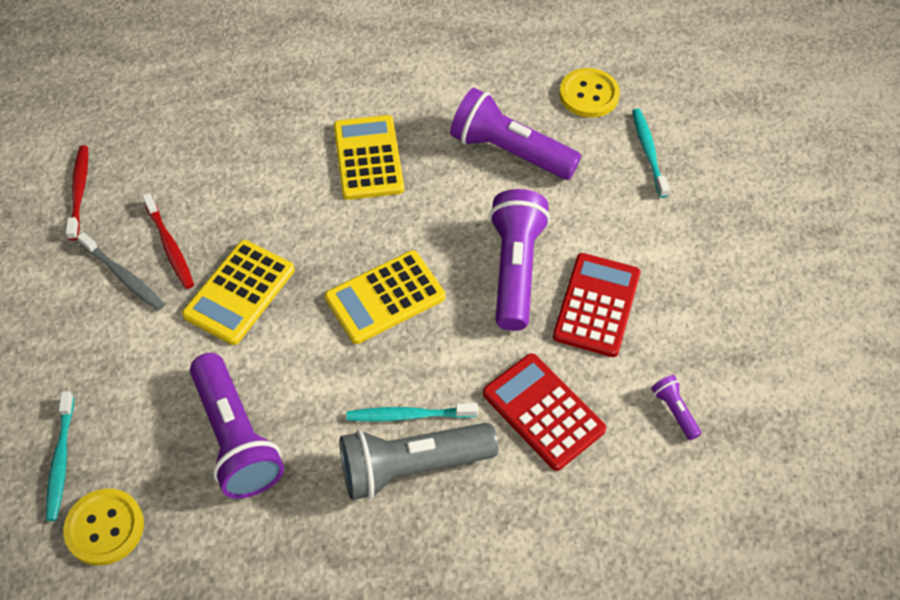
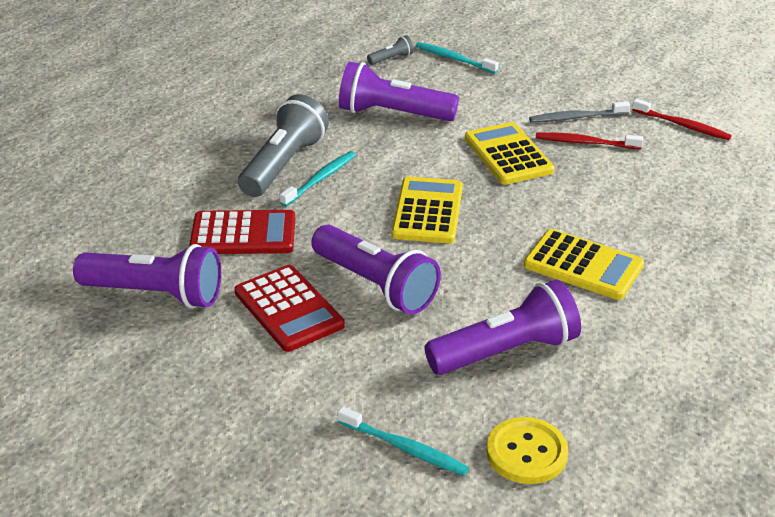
camera: 130 degrees right, 20 degrees down
yellow button [63,489,144,566] -> grey flashlight [367,35,414,65]
purple flashlight [651,375,701,440] -> purple flashlight [73,244,221,309], size x2.29

